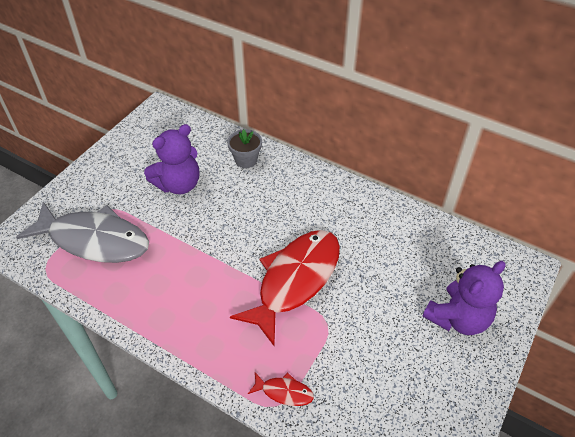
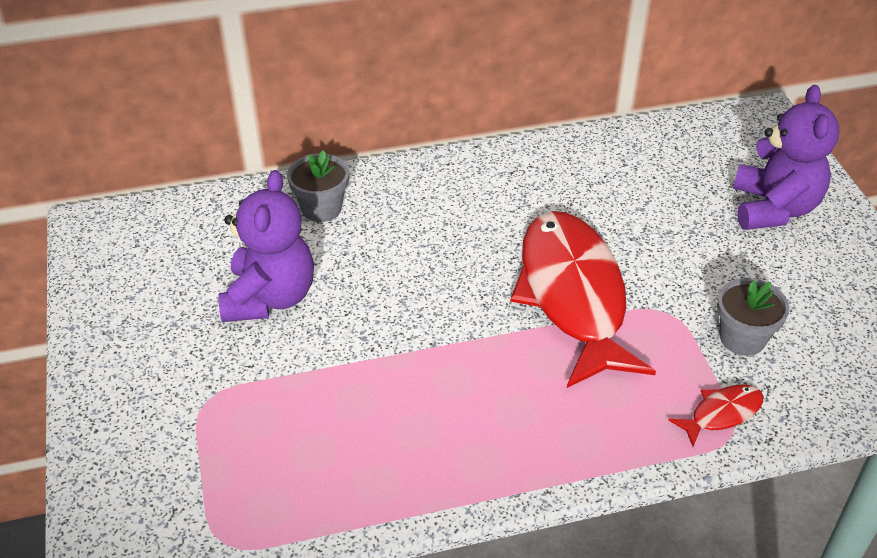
camera: 45 degrees left, 5 degrees down
grey fish [16,202,149,263] -> none
none -> grey flower pot [717,278,790,356]

